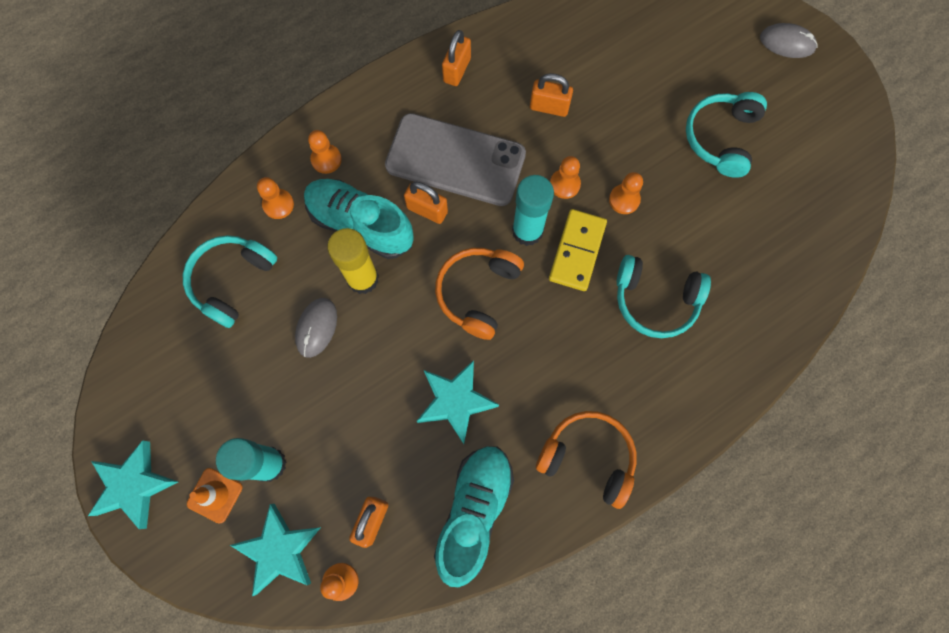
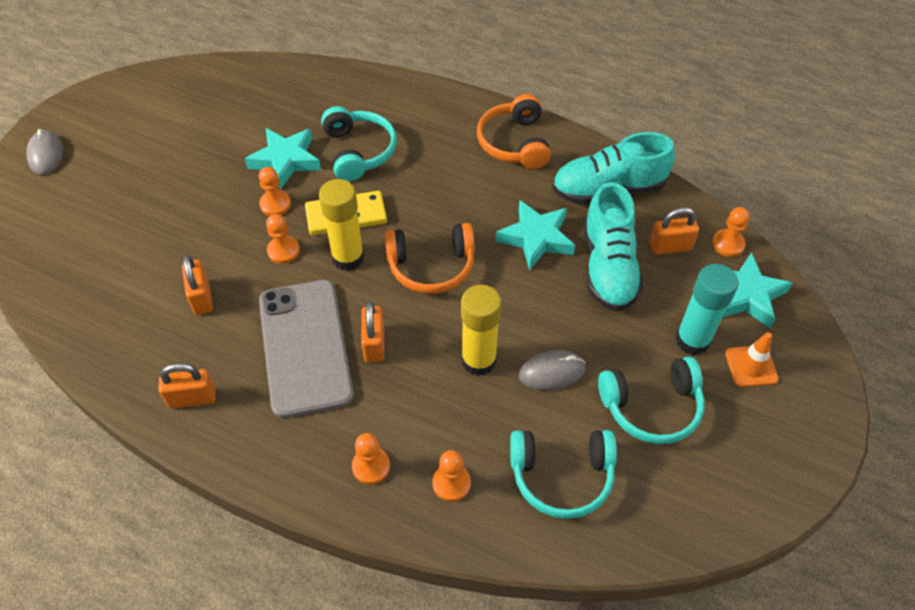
camera: 120 degrees left, 20 degrees down
turquoise star [88,440,178,529] -> turquoise star moved to [245,128,321,189]
turquoise shoe [304,179,413,259] -> turquoise shoe moved to [584,182,643,311]
turquoise glue stick [512,175,554,246] -> yellow glue stick [319,179,365,271]
turquoise headphones [686,92,767,178] -> turquoise headphones moved to [598,356,705,444]

